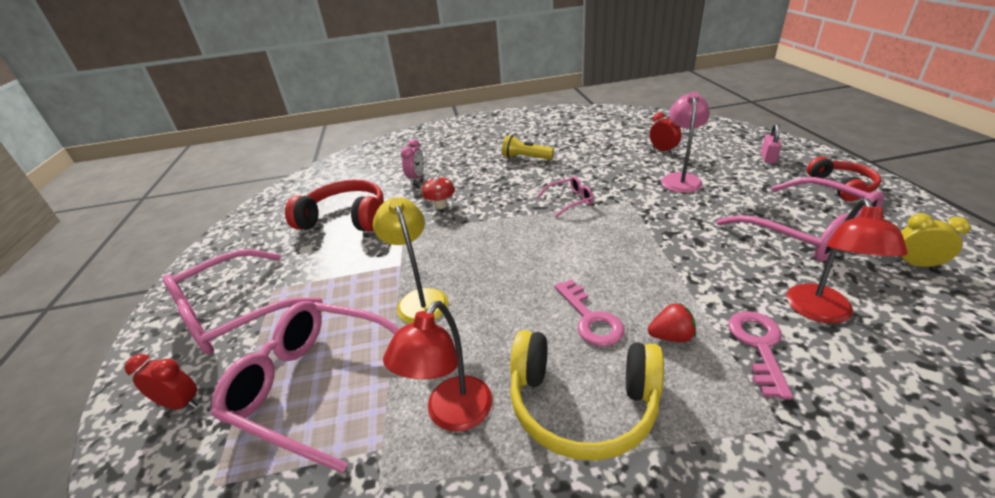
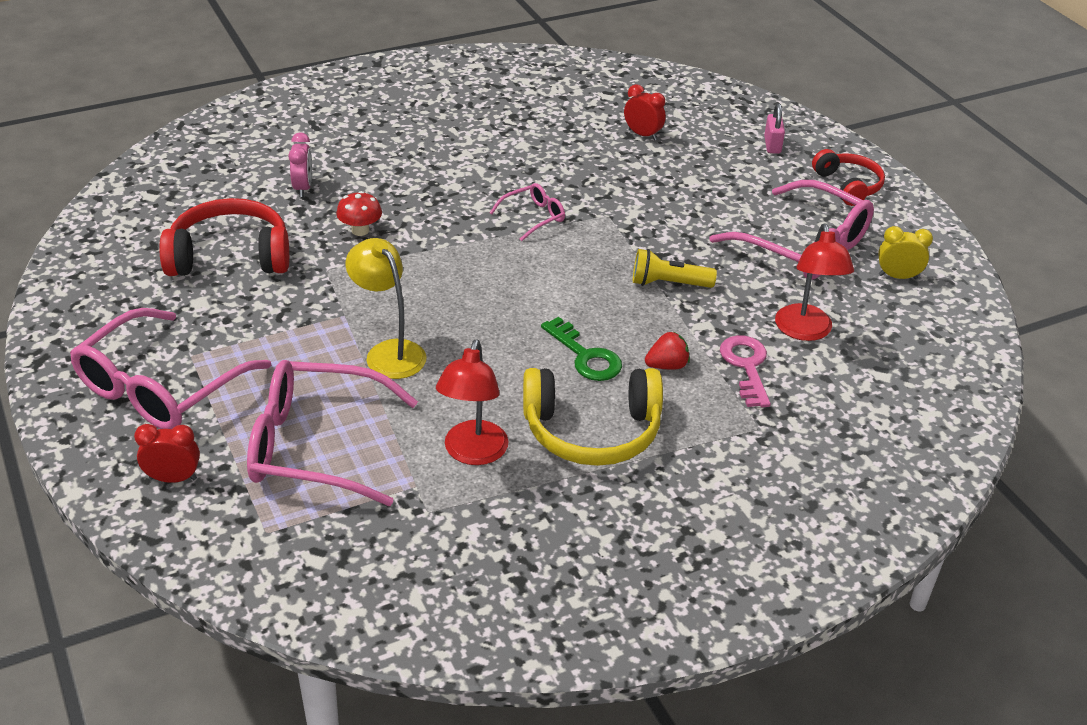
camera: 20 degrees left, 5 degrees up
yellow flashlight [502,135,554,160] -> yellow flashlight moved to [633,249,717,288]
pink key [555,279,625,346] -> green key [541,317,622,381]
pink lamp [661,92,710,193] -> none

